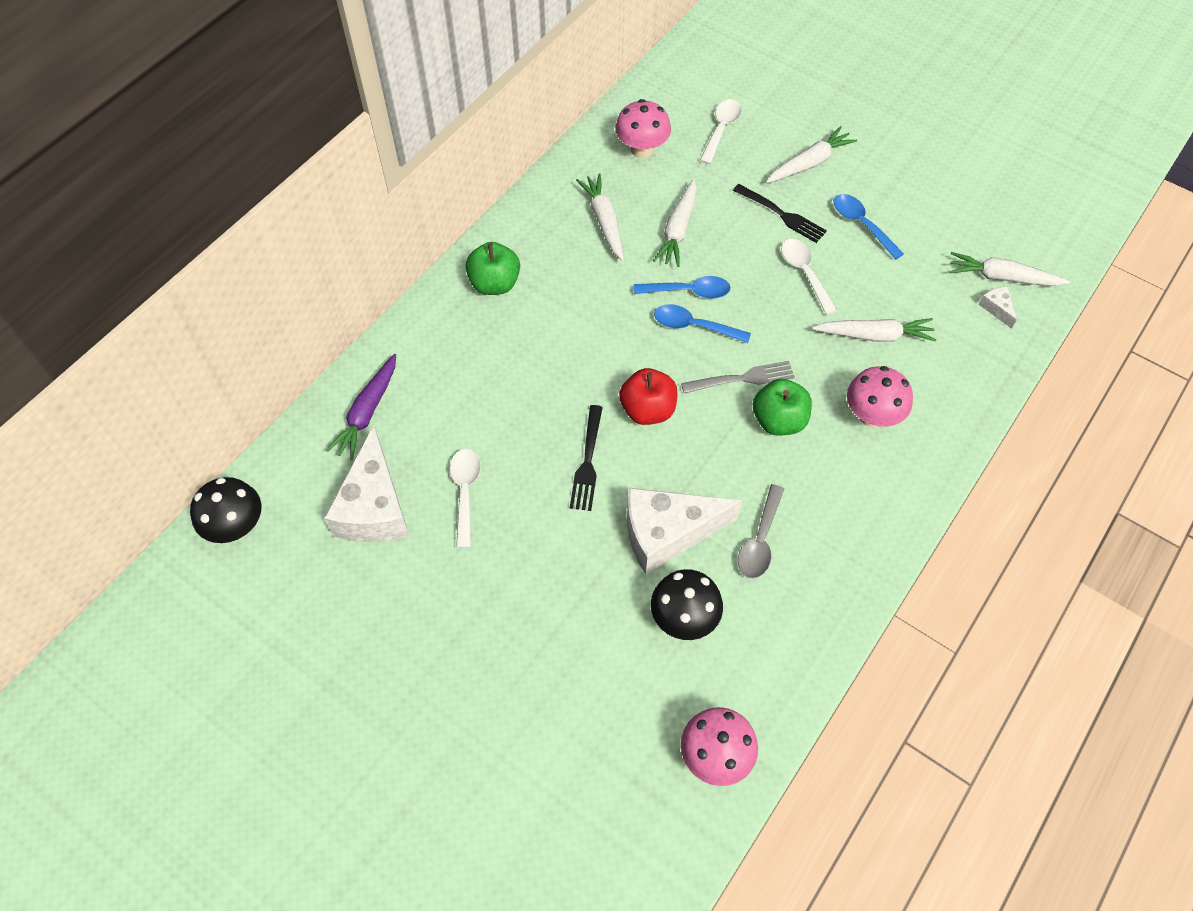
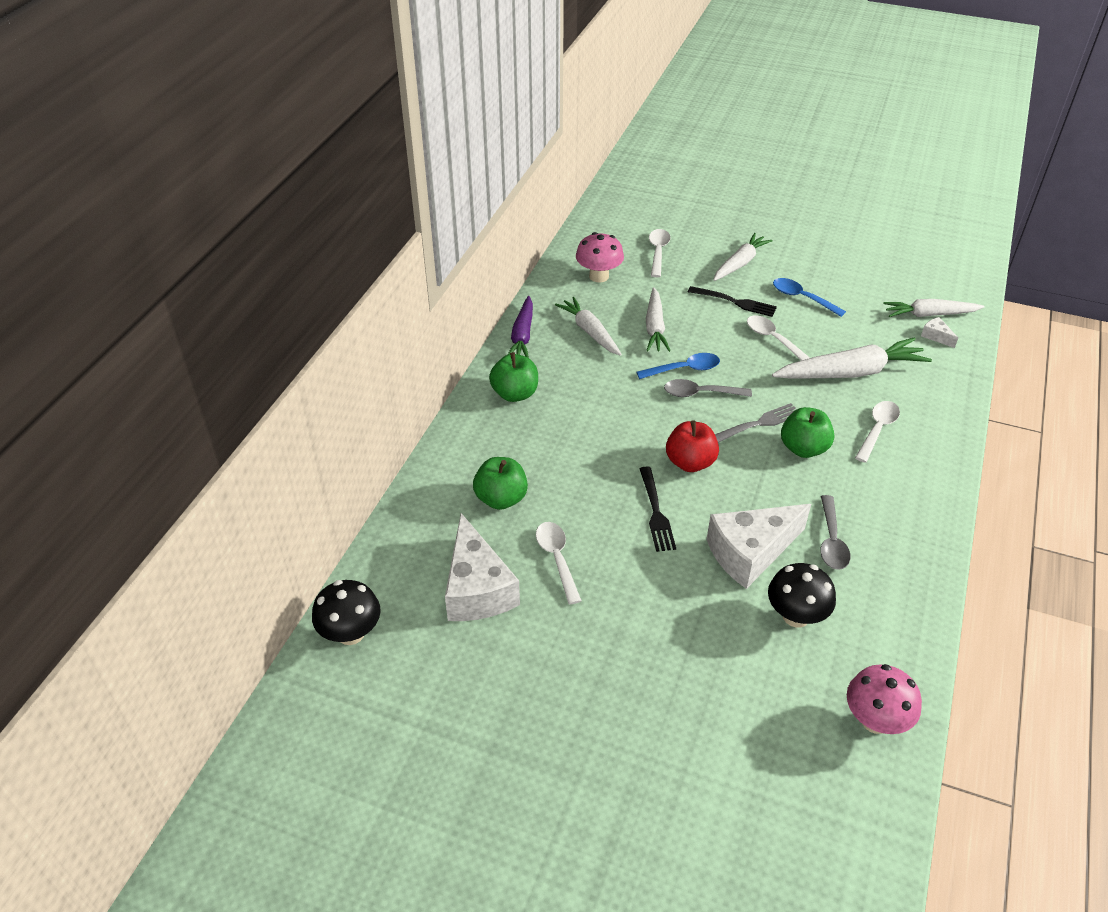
camera: 15 degrees left, 15 degrees down
purple carrot [326,354,396,460] -> purple carrot moved to [508,296,533,358]
blue spoon [654,304,751,343] -> grey spoon [664,379,752,397]
white carrot [812,318,936,342] -> white carrot [772,337,932,379], size x1.54
pink mushroom [847,366,913,427] -> white spoon [855,401,900,463]
none -> green apple [473,457,528,510]

